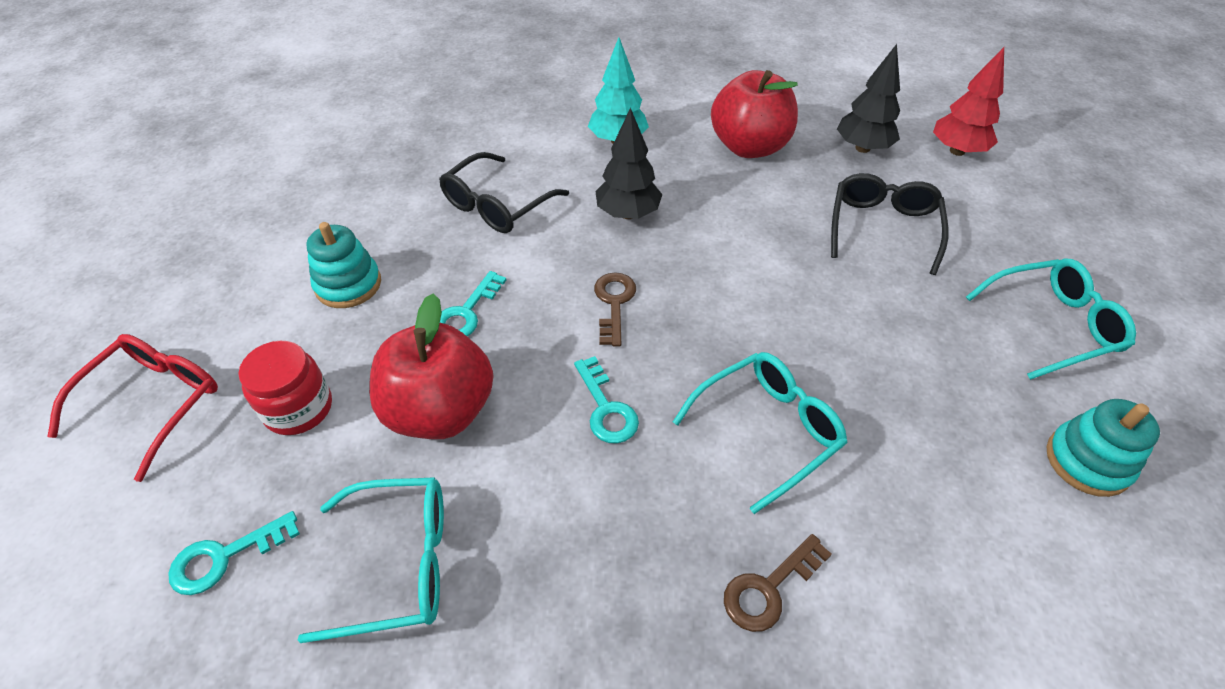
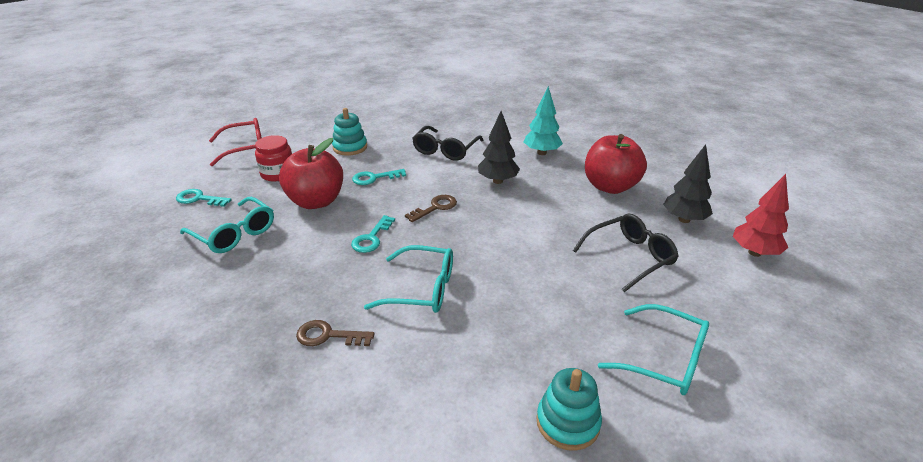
camera: 45 degrees right, 15 degrees down
black glasses [439,152,569,233] -> black glasses turned 60 degrees counterclockwise [412,126,483,161]

